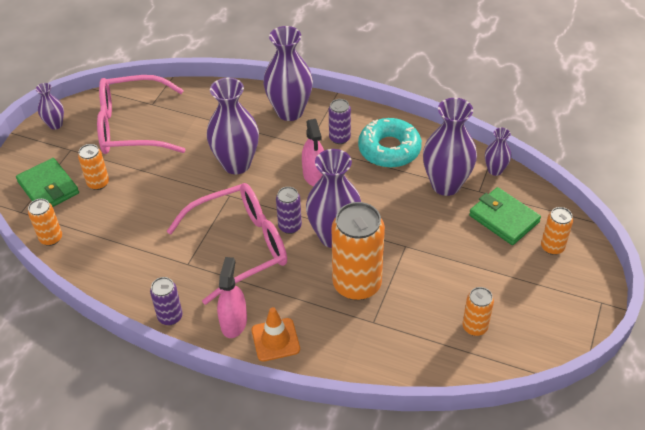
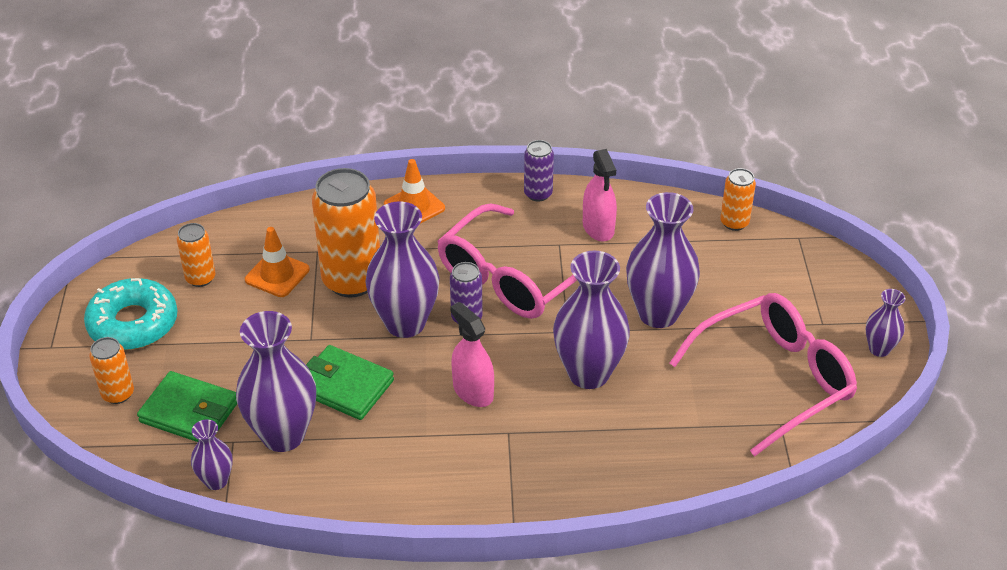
camera: 155 degrees right, 5 degrees down
green wallet [16,158,79,207] -> green wallet moved to [306,345,394,420]
orange can [78,144,109,190] -> none
pink spray bottle [217,257,247,338] -> pink spray bottle moved to [583,149,617,241]
purple vase [263,26,313,121] -> purple vase moved to [626,192,700,328]
purple can [329,99,351,144] -> none
turquoise donut [358,118,422,168] -> turquoise donut moved to [84,278,178,350]
none -> orange traffic cone [245,227,310,297]

